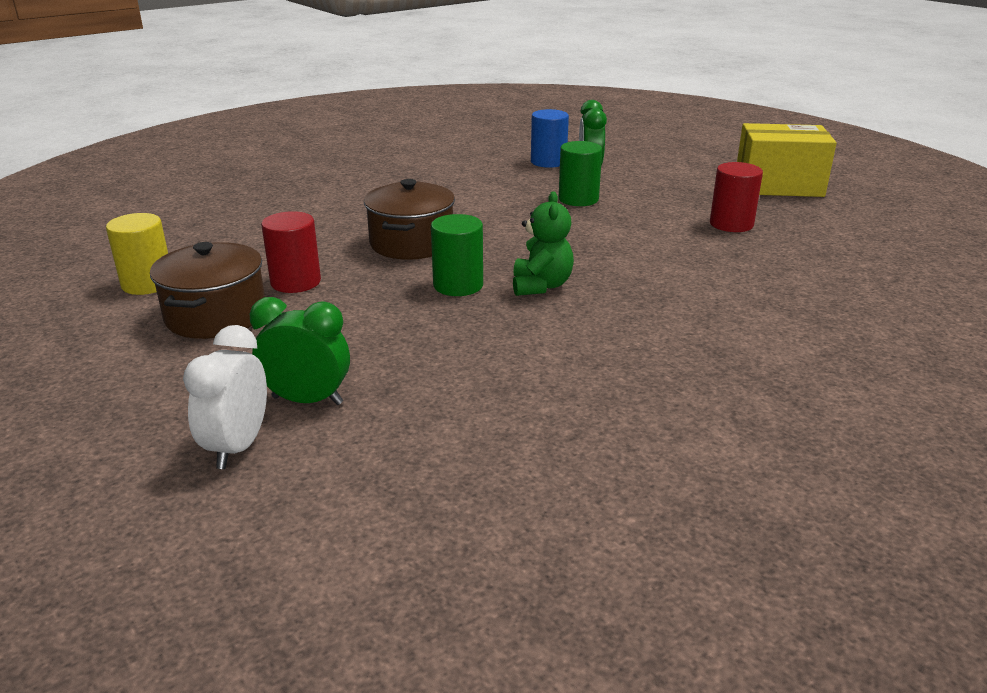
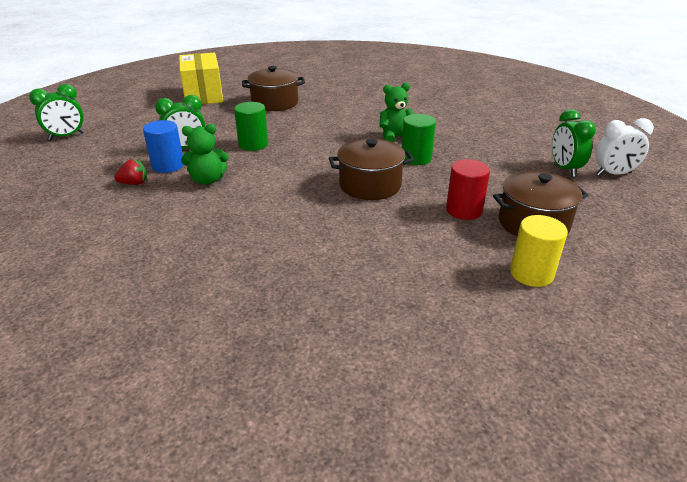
camera: 110 degrees left, 5 degrees up
red cylinder [710,162,763,232] -> brown pot [242,66,305,111]
none -> green clock [29,84,84,140]
none -> red strawberry [114,158,147,185]
none -> green teddy bear [181,124,229,185]

